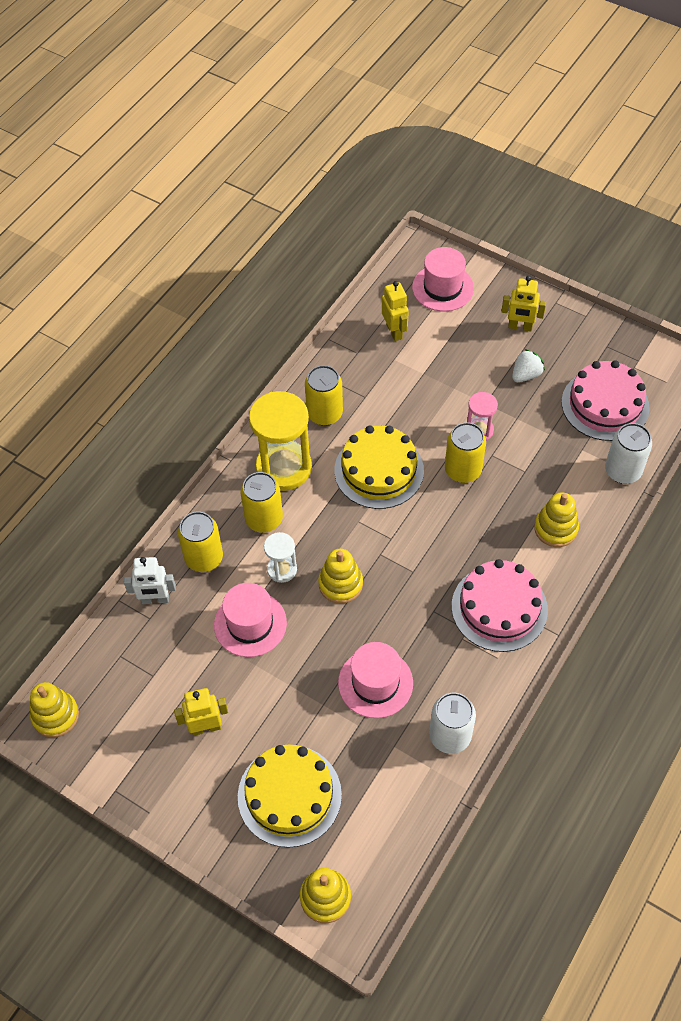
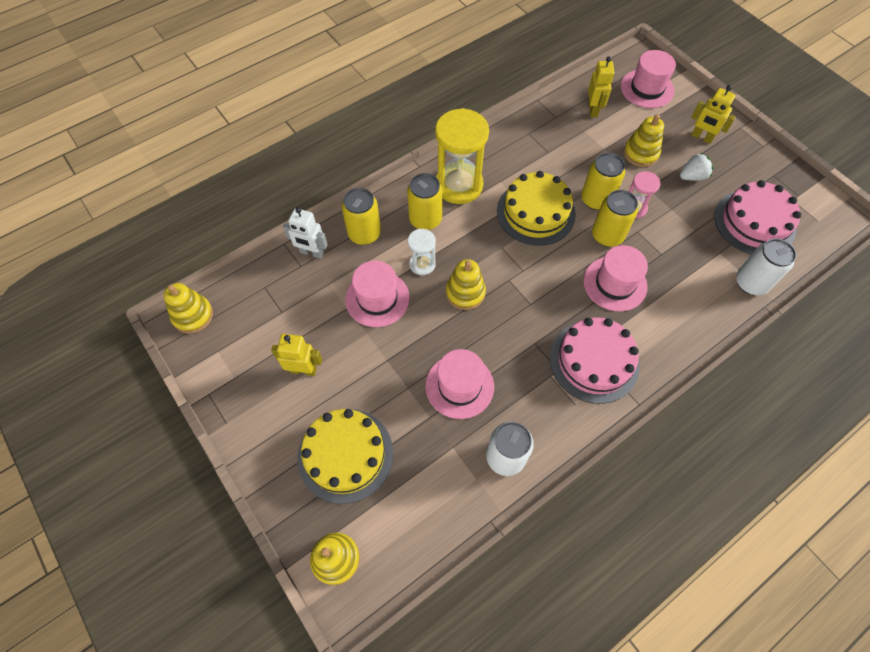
camera: 20 degrees right, 5 degrees up
yellow can [305,365,343,426] -> yellow can moved to [581,153,625,210]
yellow stacking toy [534,492,579,547] -> yellow stacking toy moved to [624,114,664,167]
none -> pink hat [584,245,648,311]

